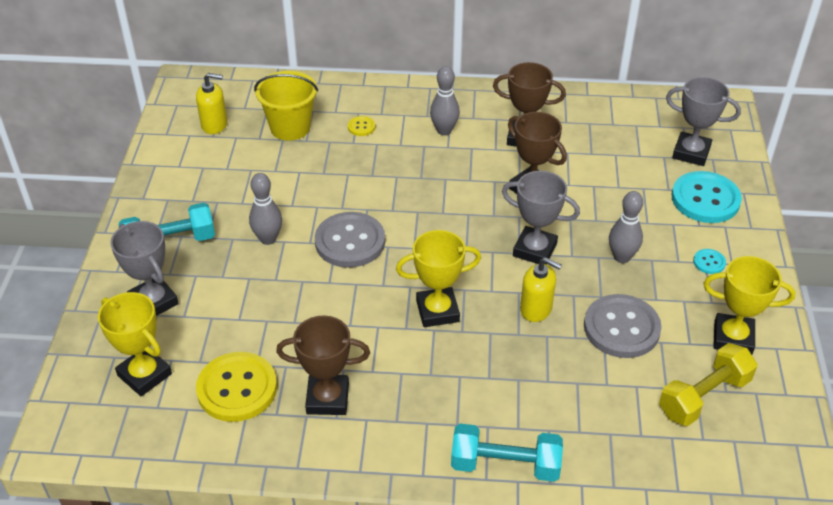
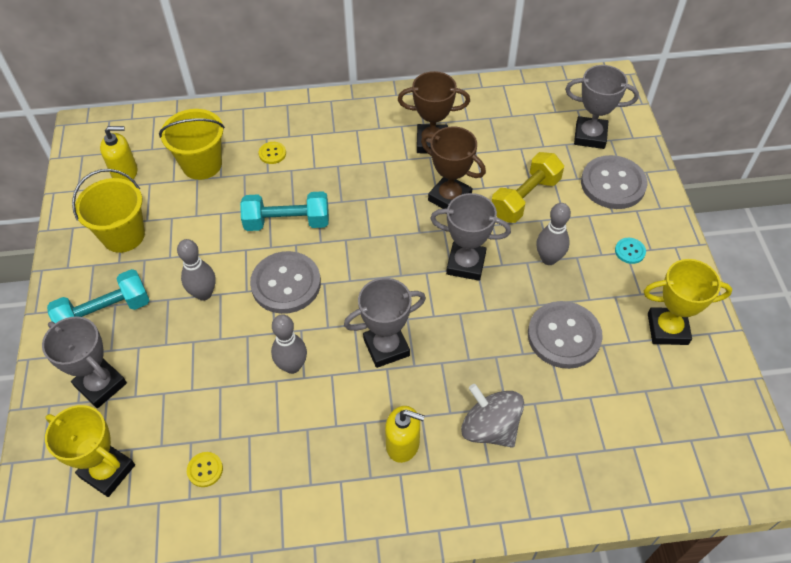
camera: 10 degrees left, 10 degrees up
yellow button [196,352,277,422] -> yellow button [187,452,223,487], size x0.44
brown trophy [276,315,370,415] -> none
yellow trophy [396,230,481,327] -> grey trophy [344,278,426,368]
grey bowling pin [430,66,460,135] -> grey bowling pin moved to [271,314,307,374]
turquoise dumbbell [451,424,563,482] -> turquoise dumbbell moved to [240,191,329,231]
yellow soap dispenser [520,257,562,322] -> yellow soap dispenser moved to [385,406,425,463]
yellow dumbbell [659,343,757,426] -> yellow dumbbell moved to [492,152,564,223]
turquoise button [672,171,742,223] -> grey button [581,155,647,209]
none -> yellow bucket [72,169,145,253]
none -> grey spinning top [461,384,524,448]

